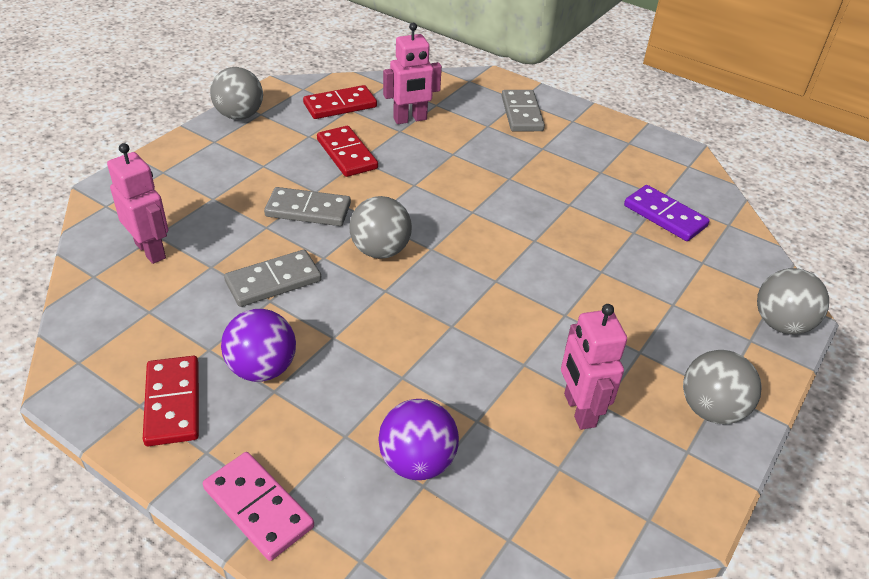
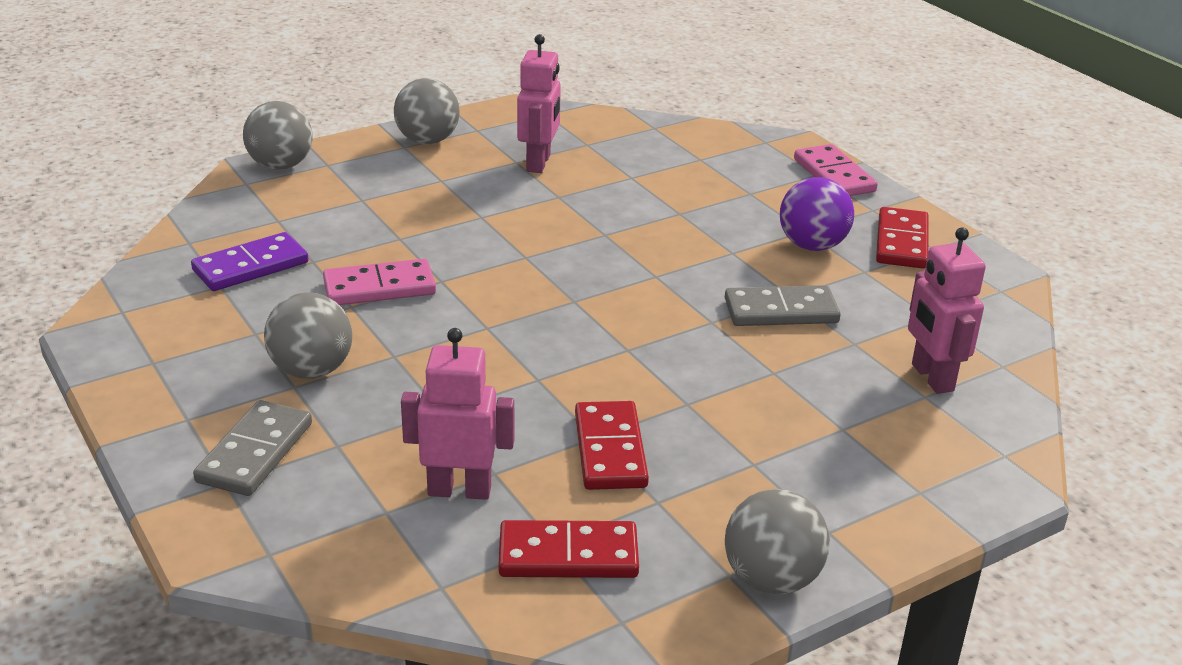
camera: 155 degrees left, 10 degrees down
grey domino [264,187,351,226] -> none
grey ball [349,196,412,259] -> grey ball moved to [264,292,352,379]
purple ball [378,399,459,480] -> none
purple domino [624,185,710,241] -> purple domino turned 75 degrees clockwise [191,232,309,291]
none -> pink domino [323,259,436,305]

